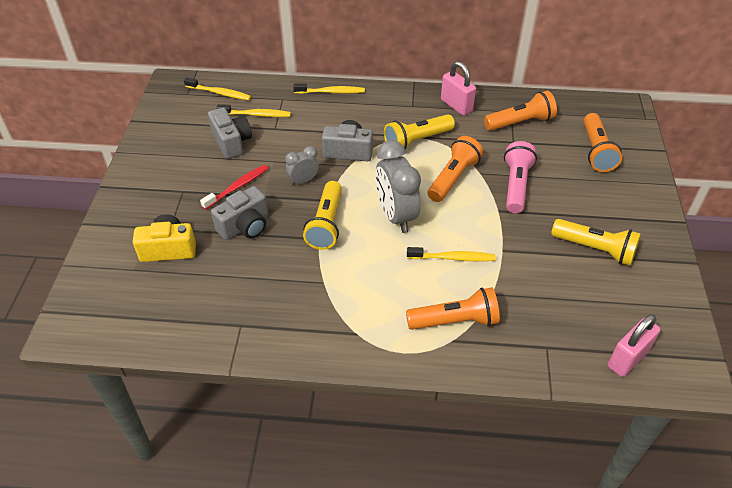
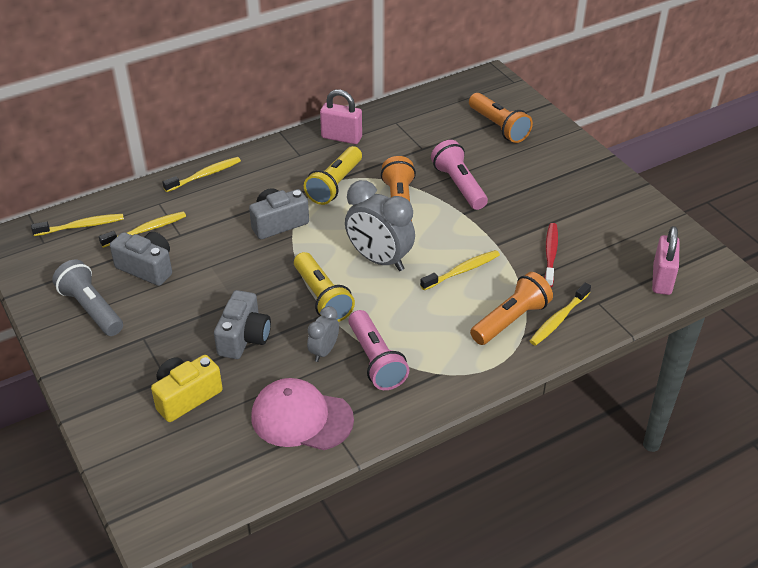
camera: 35 degrees left, 5 degrees down
red toothbrush [200,165,269,210] -> red toothbrush moved to [544,223,558,287]
grey clock [285,146,319,185] -> grey clock moved to [307,306,339,362]
orange flashlight [484,91,557,131] -> none
yellow flashlight [551,219,641,266] -> none
none -> grey flashlight [52,260,123,336]
none -> pink cap [251,378,354,450]
none -> pink flashlight [349,310,409,390]
none -> yellow toothbrush [530,282,591,346]

